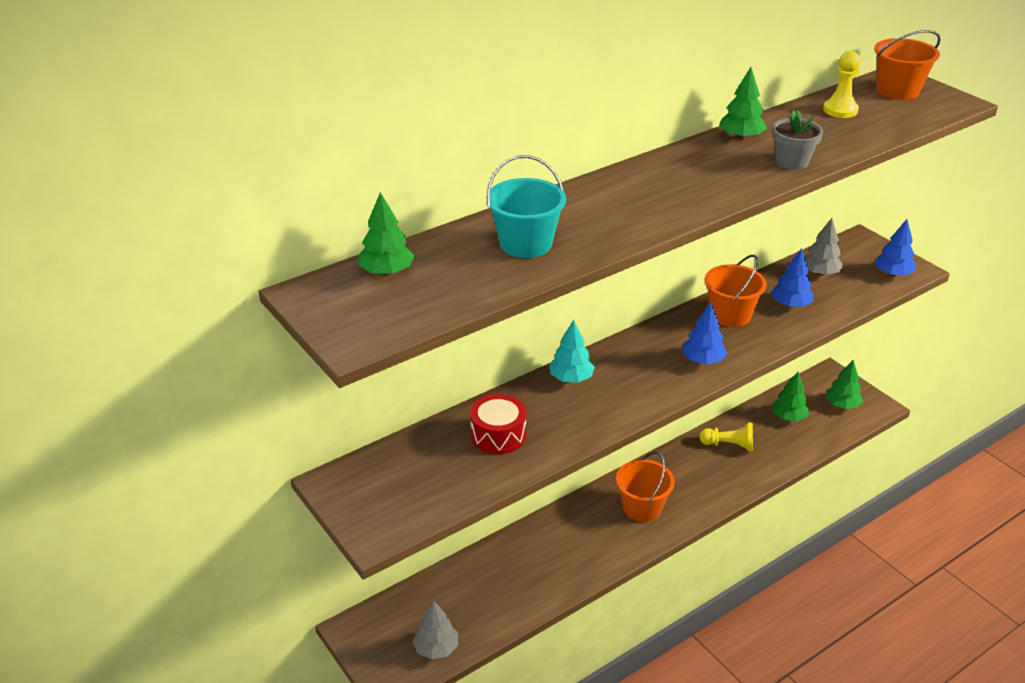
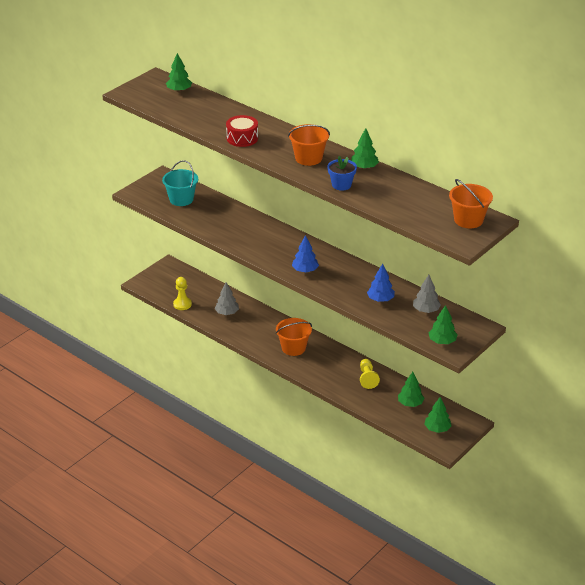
camera: 75 degrees right, 0 degrees up
grey tree [413,600,458,659] -> grey tree moved to [215,282,239,315]
red drum [470,394,526,454] -> red drum moved to [226,115,258,147]
turquoise bucket [486,155,566,258] -> turquoise bucket moved to [162,160,198,206]
turquoise tree [549,320,595,383] -> none
orange bucket [705,255,767,327] -> orange bucket moved to [288,124,330,166]
grey flower pot [772,110,823,170] -> blue flower pot [327,156,357,191]
yellow pawn [823,51,861,118] -> yellow pawn moved to [173,277,192,310]
blue tree [874,219,916,277] -> green tree [429,305,458,344]

